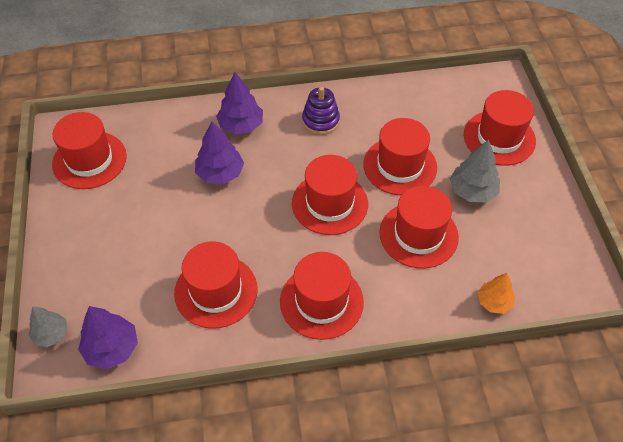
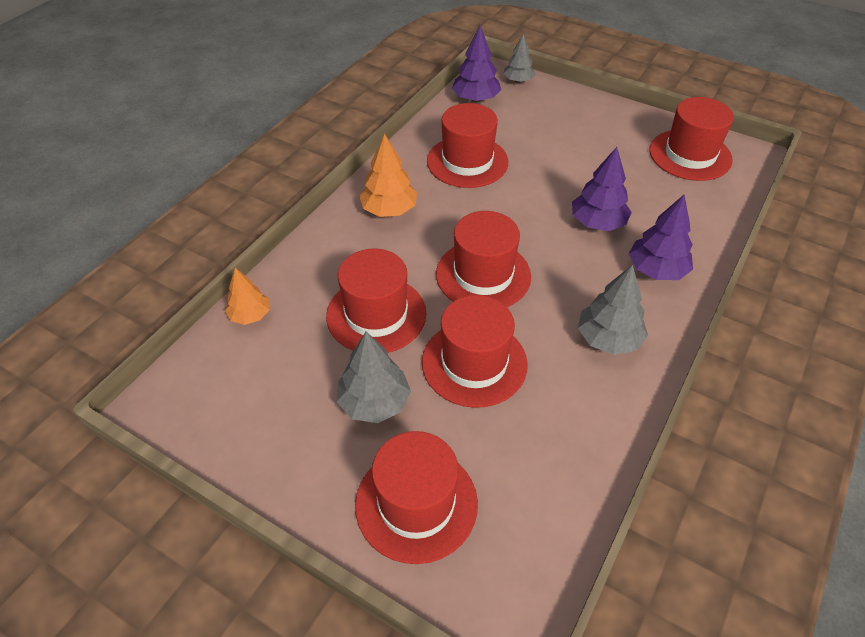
camera: 130 degrees right, 5 degrees down
red hat [280,252,364,340] -> orange tree [359,133,417,217]
purple stacking toy [302,87,340,135] -> grey tree [578,265,648,355]

